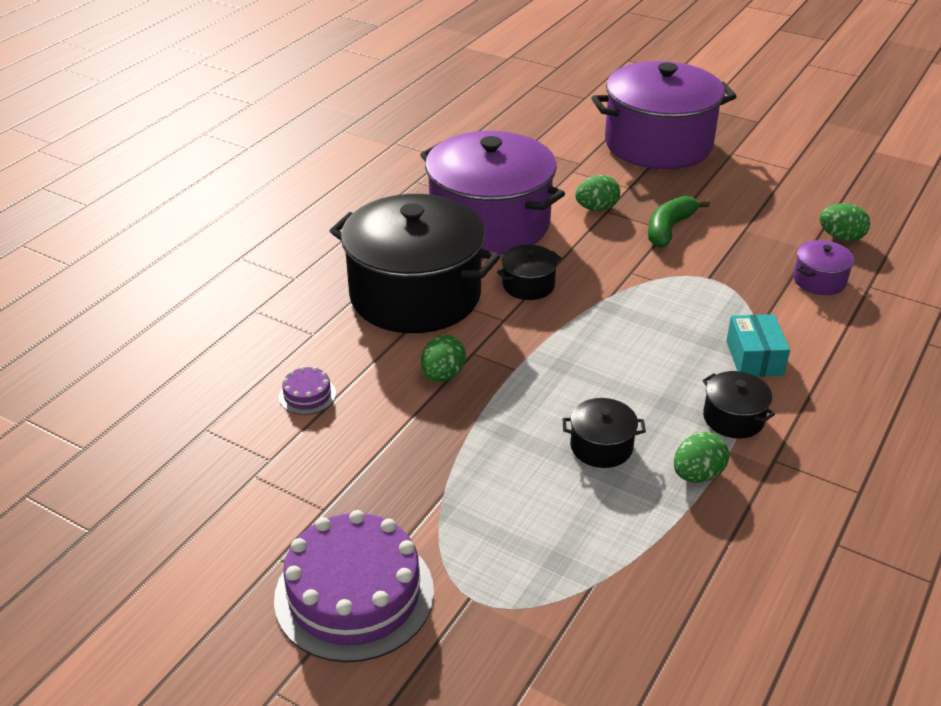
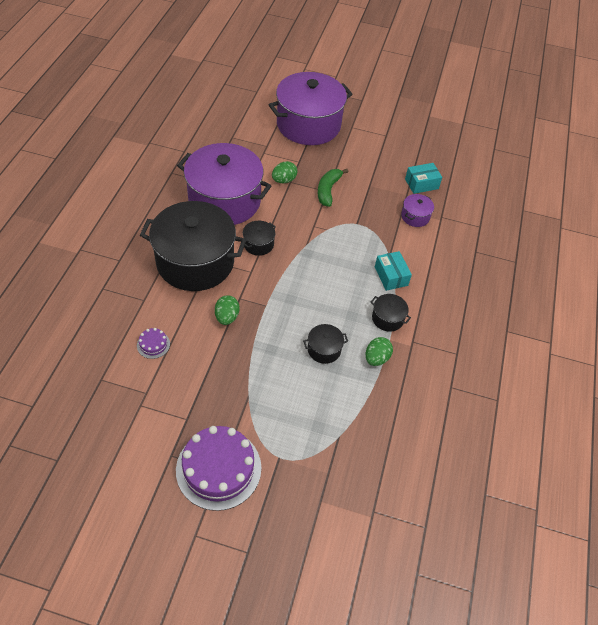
camera: 20 degrees left, 15 degrees up
green egg [819,203,870,242] -> turquoise box [405,163,442,194]

